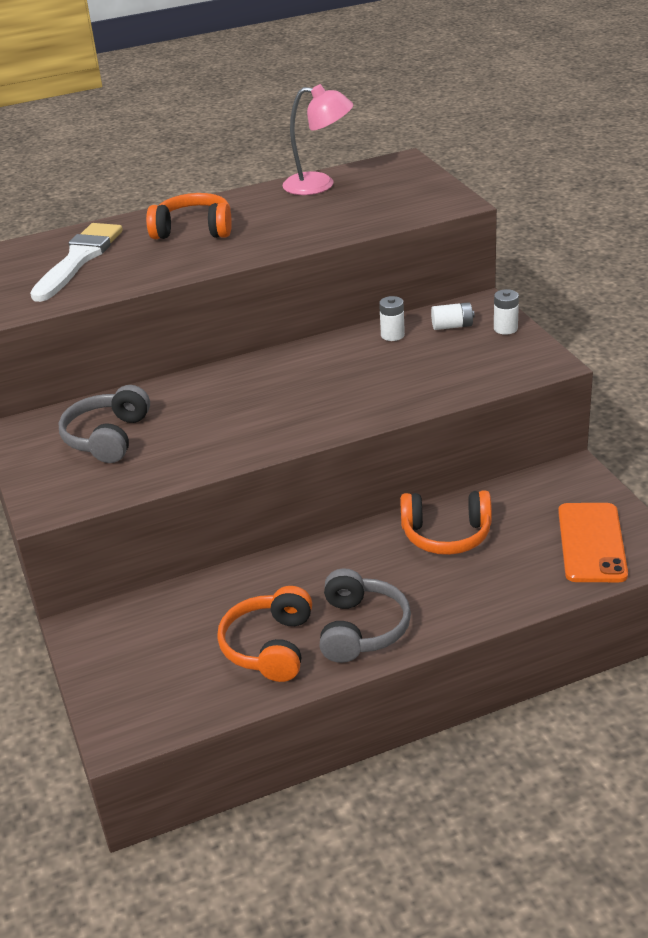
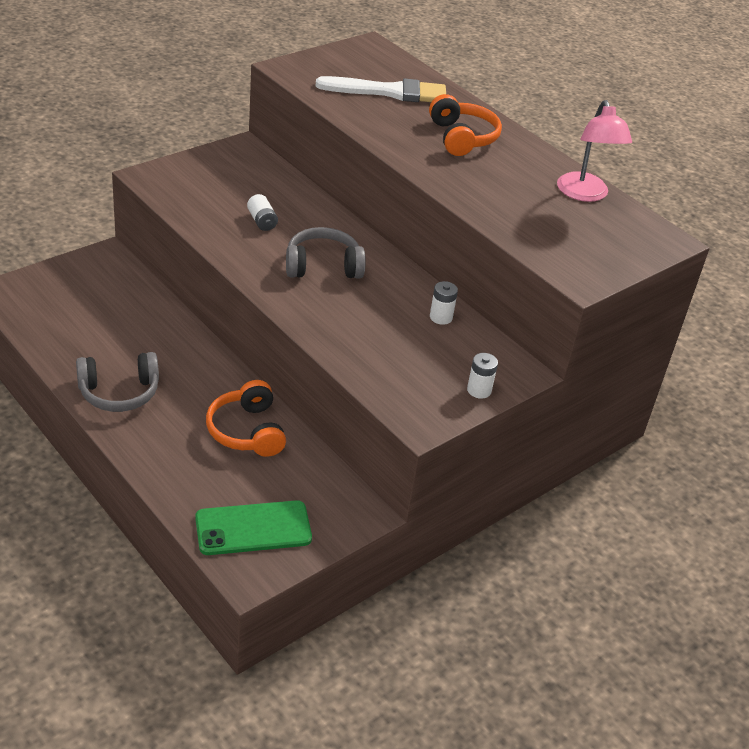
camera: 65 degrees right, 5 degrees up
grey headphones [59,385,150,463] -> grey headphones moved to [286,227,365,279]
orange headphones [217,586,312,682] -> none
white battery [431,302,475,330] -> white battery moved to [247,194,278,231]
orange phone [558,503,628,582] -> green phone [195,500,312,555]

